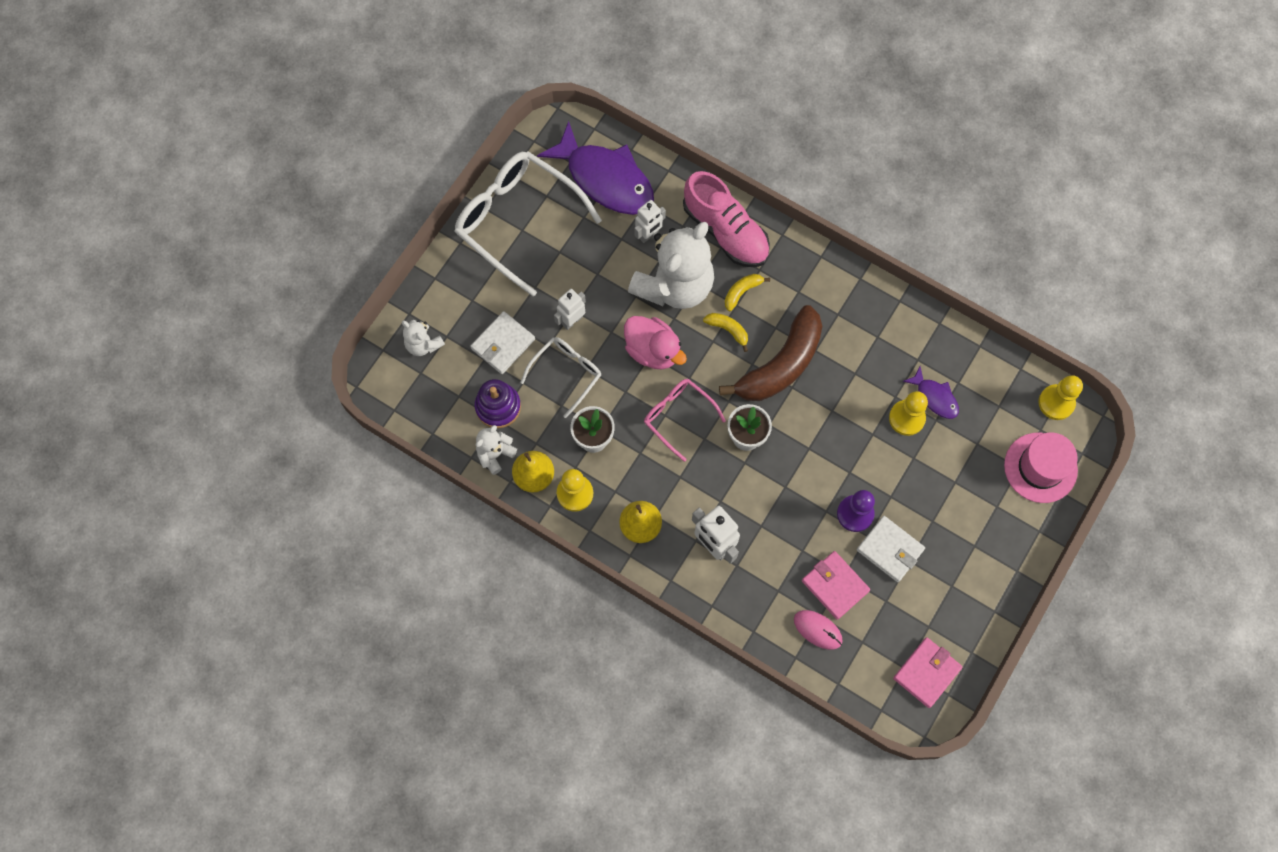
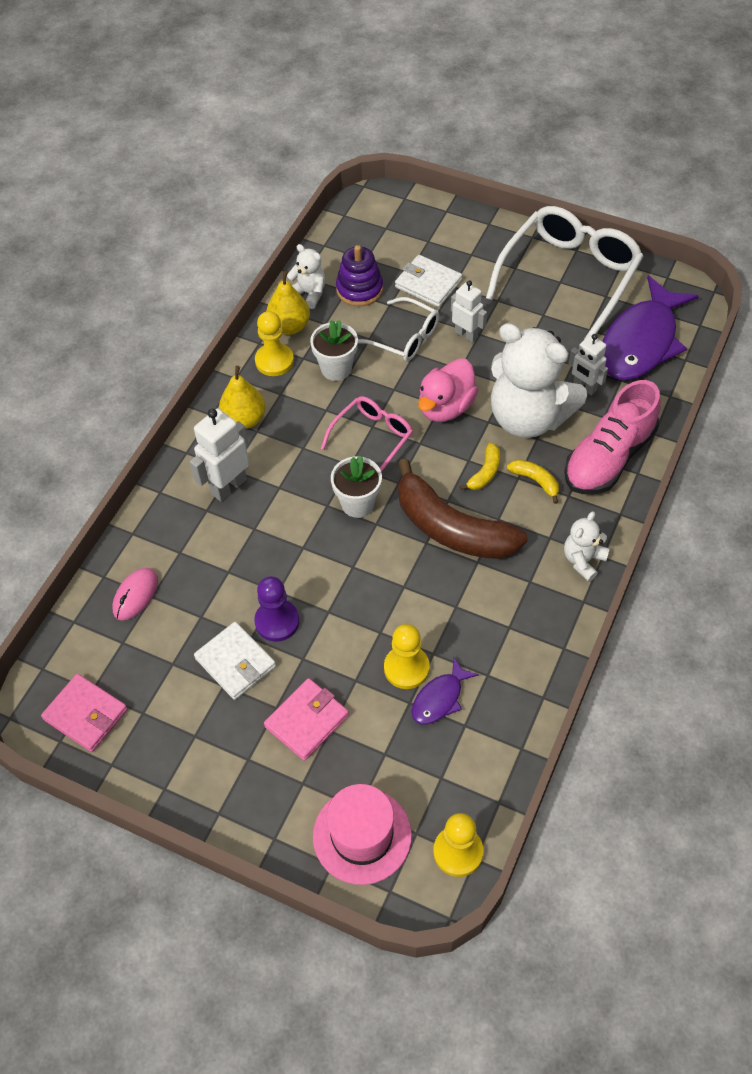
camera: 85 degrees right, 15 degrees down
white teddy bear [402,320,445,356] -> white teddy bear moved to [564,512,610,582]
pink wallet [802,551,870,620] -> pink wallet moved to [264,678,349,761]
white wallet [857,516,925,582] -> white wallet turned 75 degrees counterclockwise [194,622,276,700]

